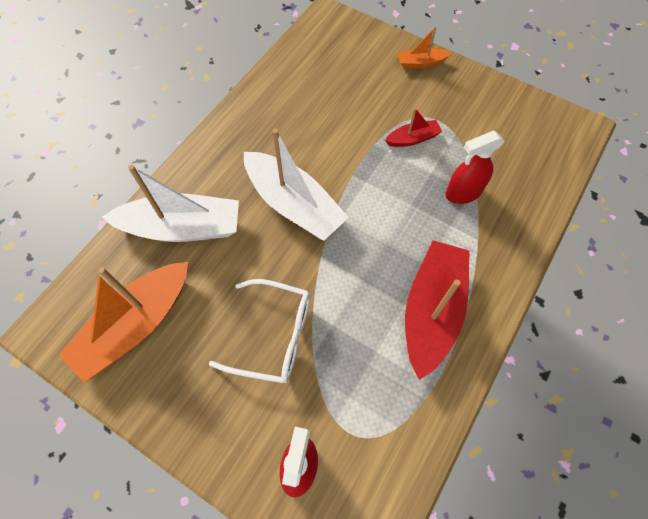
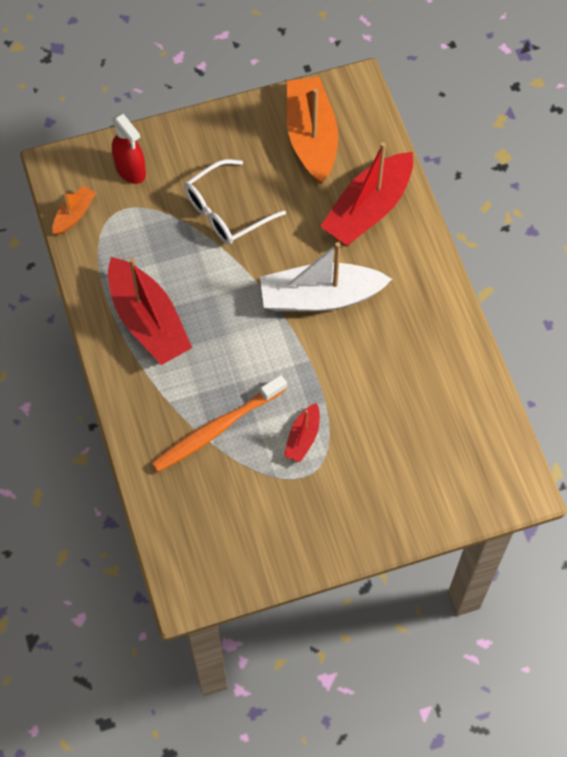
camera: 130 degrees right, 0 degrees up
white boat [102,165,239,242] -> red boat [320,142,413,246]
orange boat [398,26,451,68] -> orange boat moved to [52,185,96,235]
red spray bottle [446,131,505,204] -> orange toothbrush [152,375,287,472]

